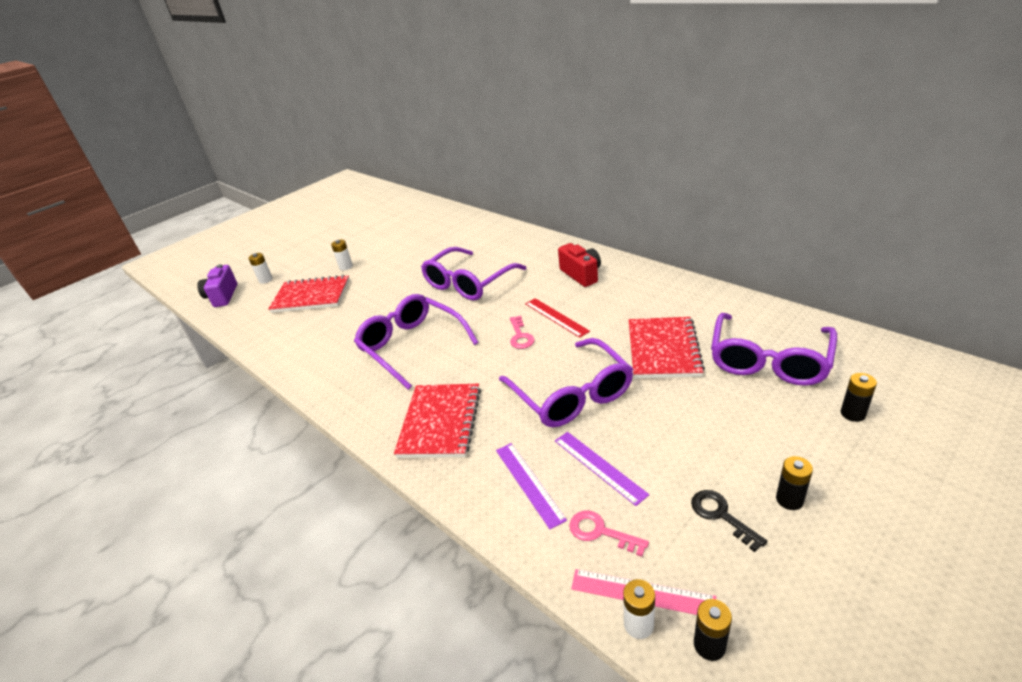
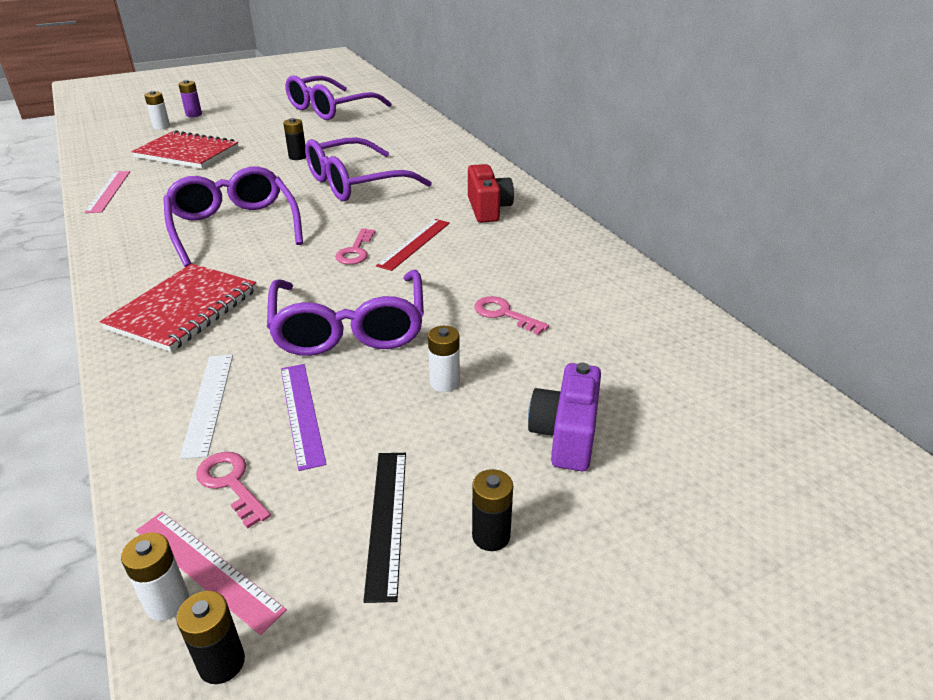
camera: 15 degrees right, 0 degrees up
purple camera [197,264,237,307] -> purple camera moved to [528,363,601,471]
white battery [331,240,353,270] -> white battery moved to [428,326,460,392]
purple ruler [496,443,567,529] -> white ruler [179,355,233,459]
red ruler [525,298,590,338] -> red ruler turned 45 degrees clockwise [376,219,450,271]
red notebook [629,317,705,378] -> pink key [474,296,549,335]
black key [691,490,767,552] -> black ruler [363,453,406,603]
purple glasses [711,313,837,386] -> purple glasses moved to [285,75,391,120]
black battery [841,373,877,422] -> black battery moved to [283,118,306,160]
none -> pink ruler [85,171,130,213]
none -> purple battery [178,80,202,117]

